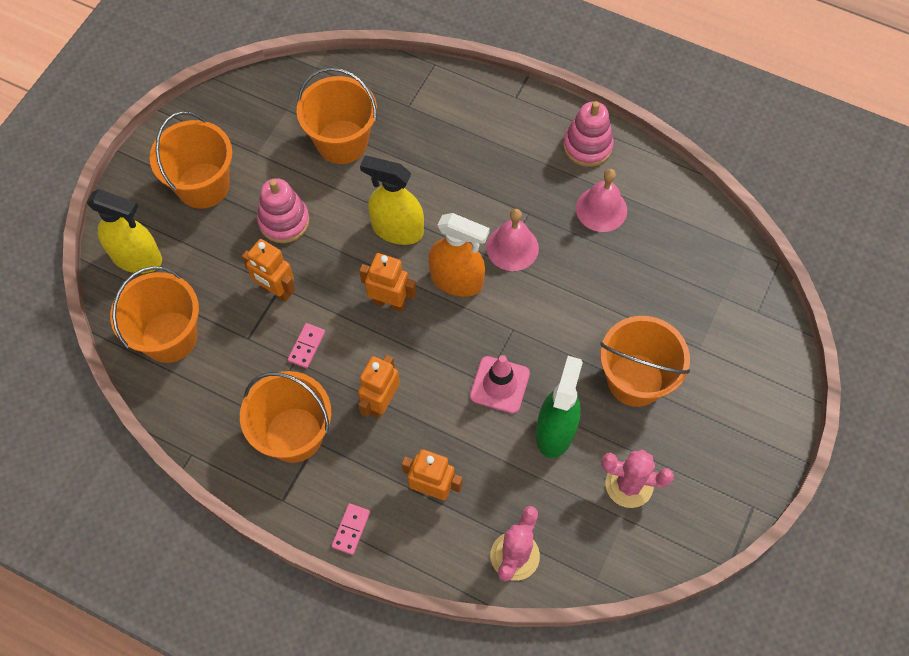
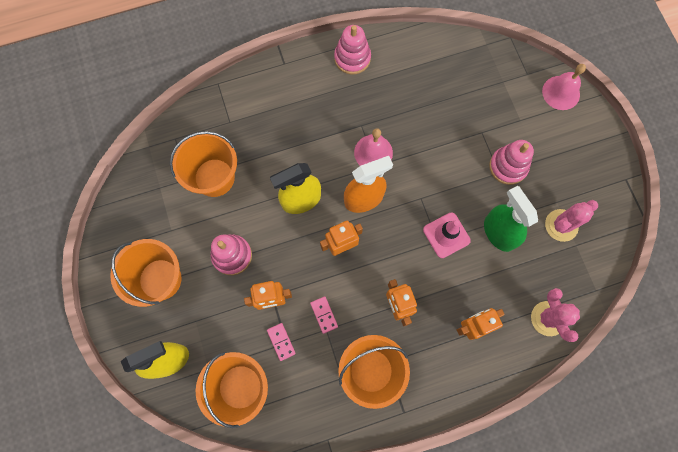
camera: 45 degrees left, 10 degrees up
pink domino [332,503,370,555] -> pink domino moved to [267,323,296,361]
pink bell [576,169,627,232] -> pink bell moved to [542,64,586,110]
orange bucket [600,316,690,407] -> pink stacking toy [489,140,534,185]

